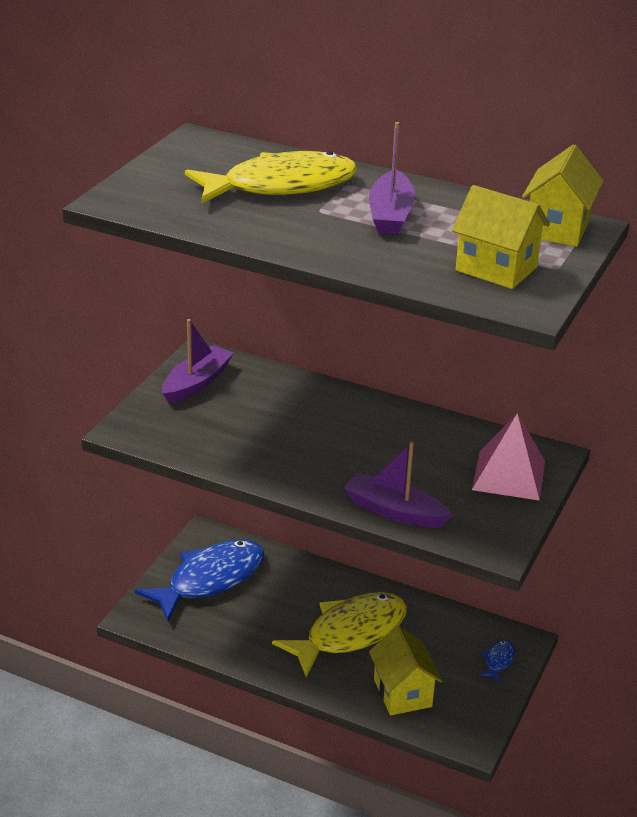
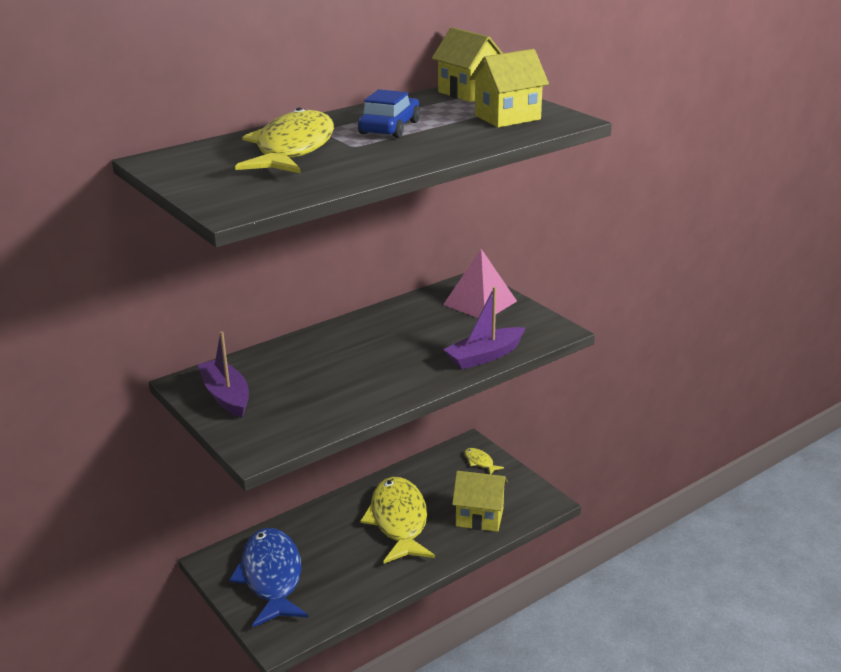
camera: 60 degrees left, 5 degrees down
purple boat [369,122,415,235] -> blue car [358,89,420,138]
blue fish [479,640,515,683] -> yellow fish [465,448,504,474]

